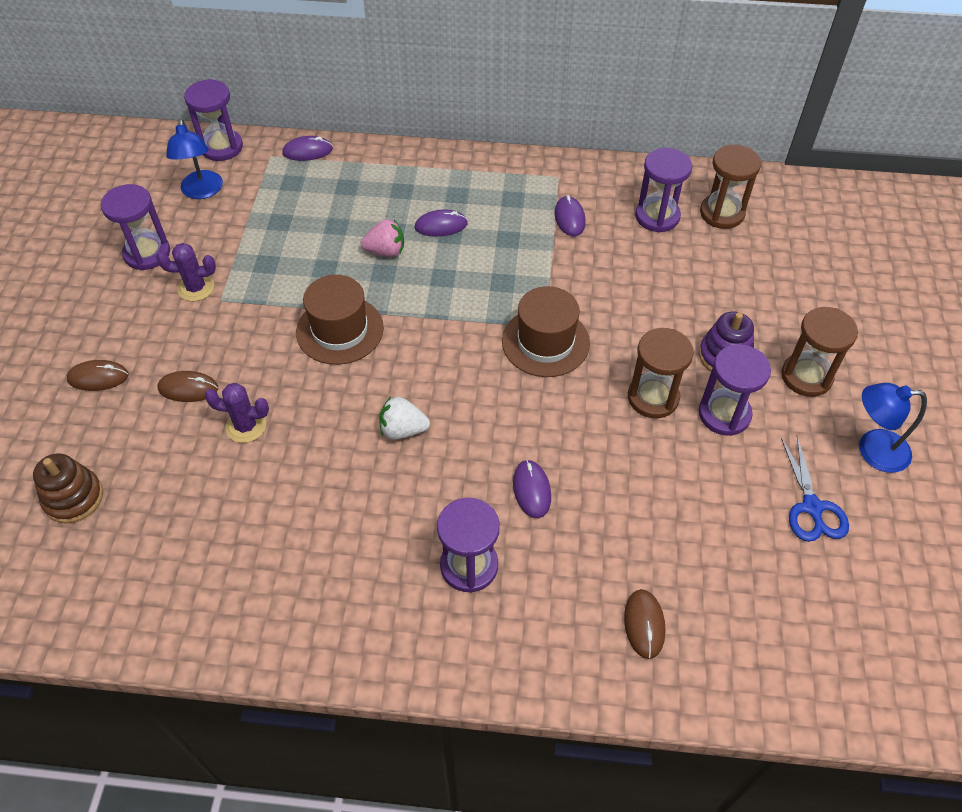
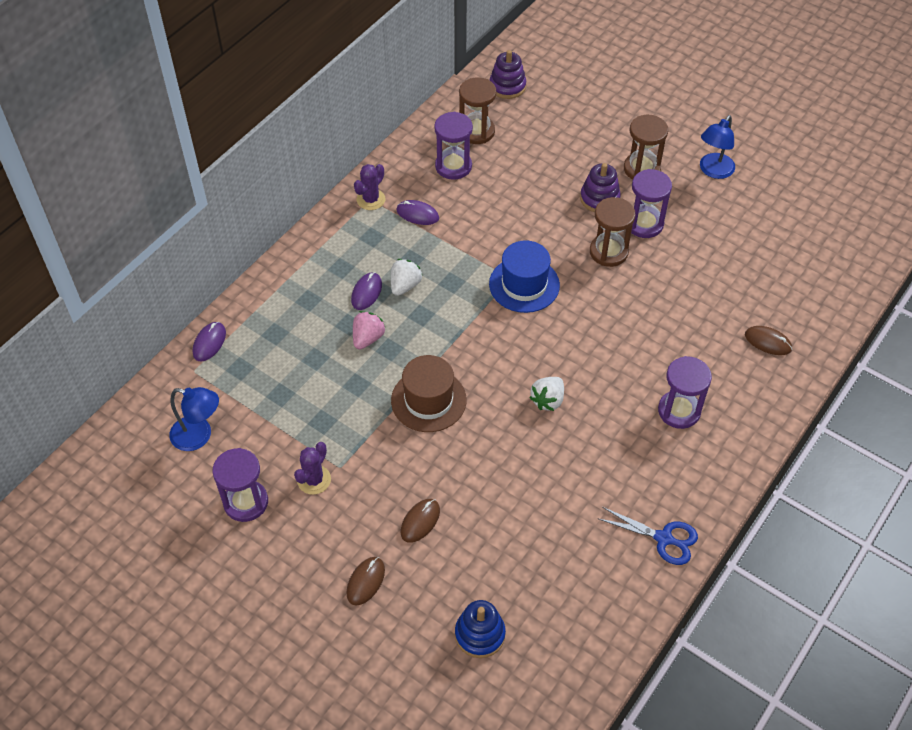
camera: 60 degrees left, 0 degrees up
brown stacking toy [33,453,103,523] -> blue stacking toy [455,600,506,658]
purple hourglass [184,79,243,161] -> none
purple cactus [204,383,269,443] -> purple cactus moved to [354,164,385,210]
brown hat [502,286,590,377] -> blue hat [489,240,560,313]
purple mouse [513,460,551,518] -> none
blue scissors [781,436,849,542] -> blue scissors moved to [597,507,698,565]
none -> white strawberry [391,259,422,296]
none -> purple stacking toy [489,50,526,99]

